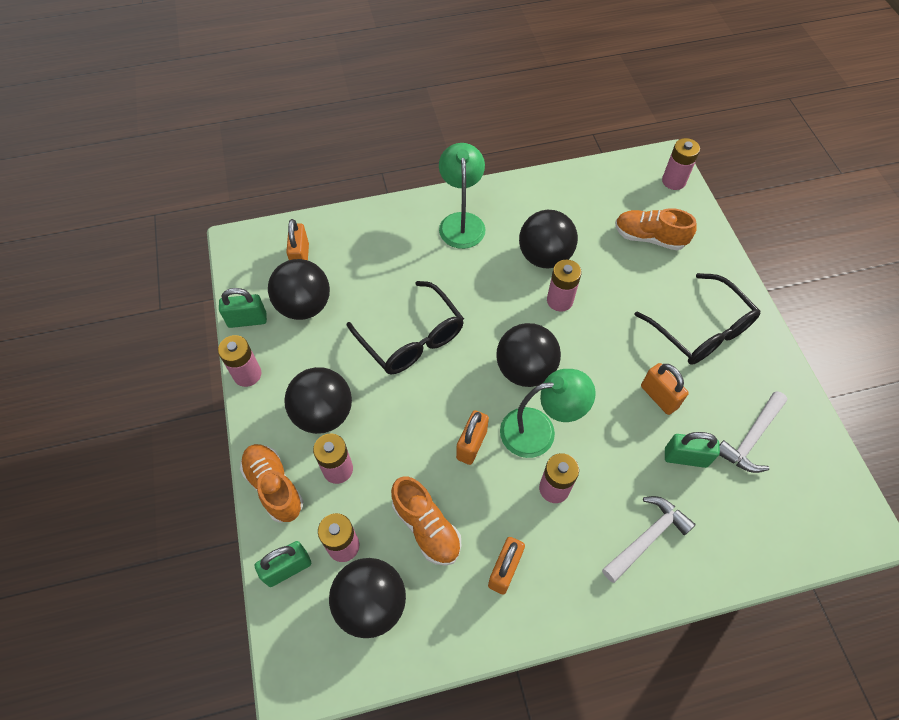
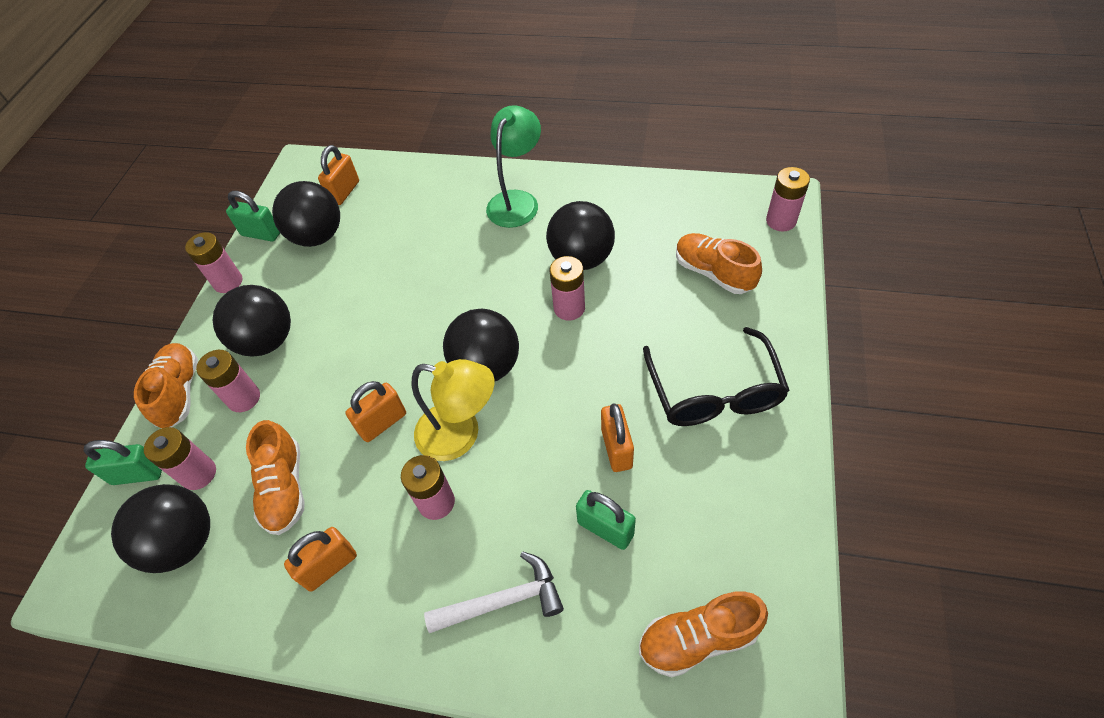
camera: 30 degrees right, 5 degrees down
black glasses [347,281,464,374] -> none
green lamp [500,369,596,458] -> yellow lamp [412,359,494,461]
white hammer [719,391,787,473] -> none
none -> orange shoe [639,591,768,677]

